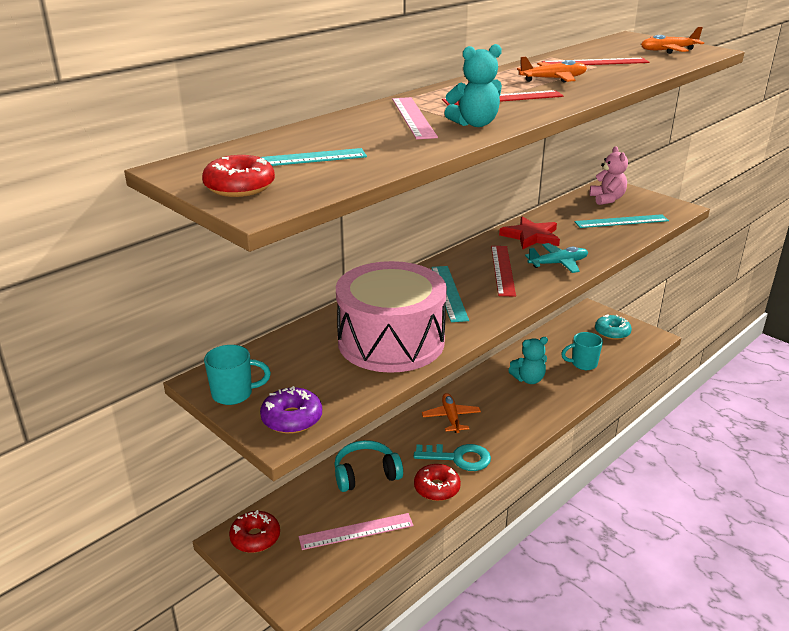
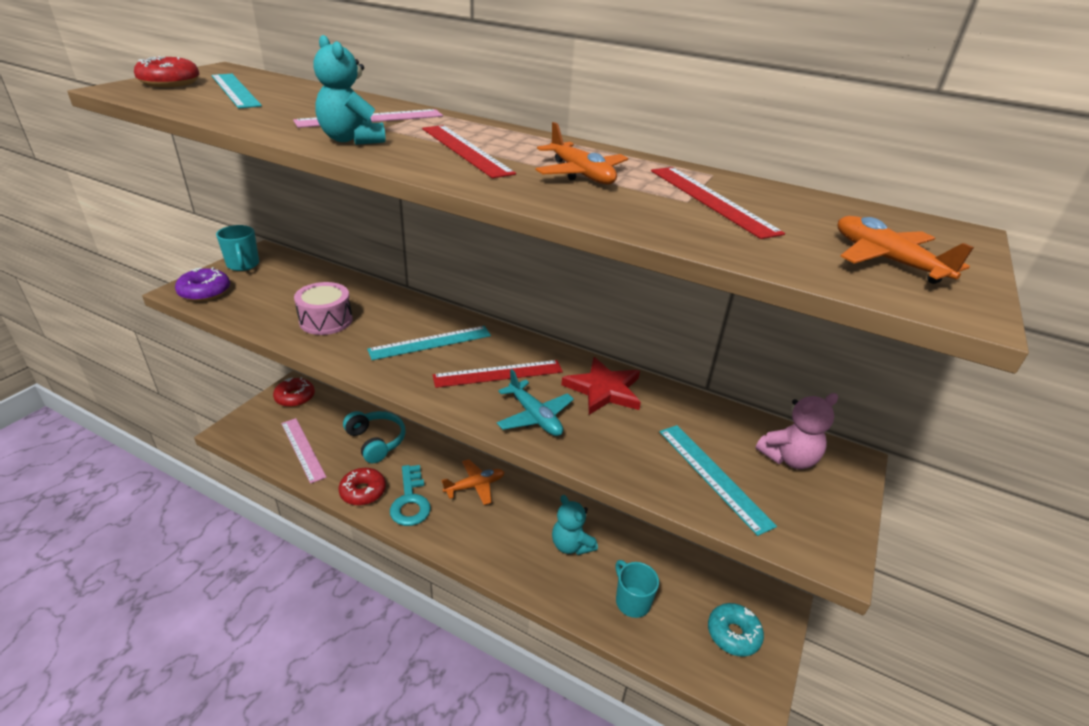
camera: 70 degrees right, 5 degrees up
pink drum [336,261,447,373] -> pink drum [294,282,353,335], size x0.50

